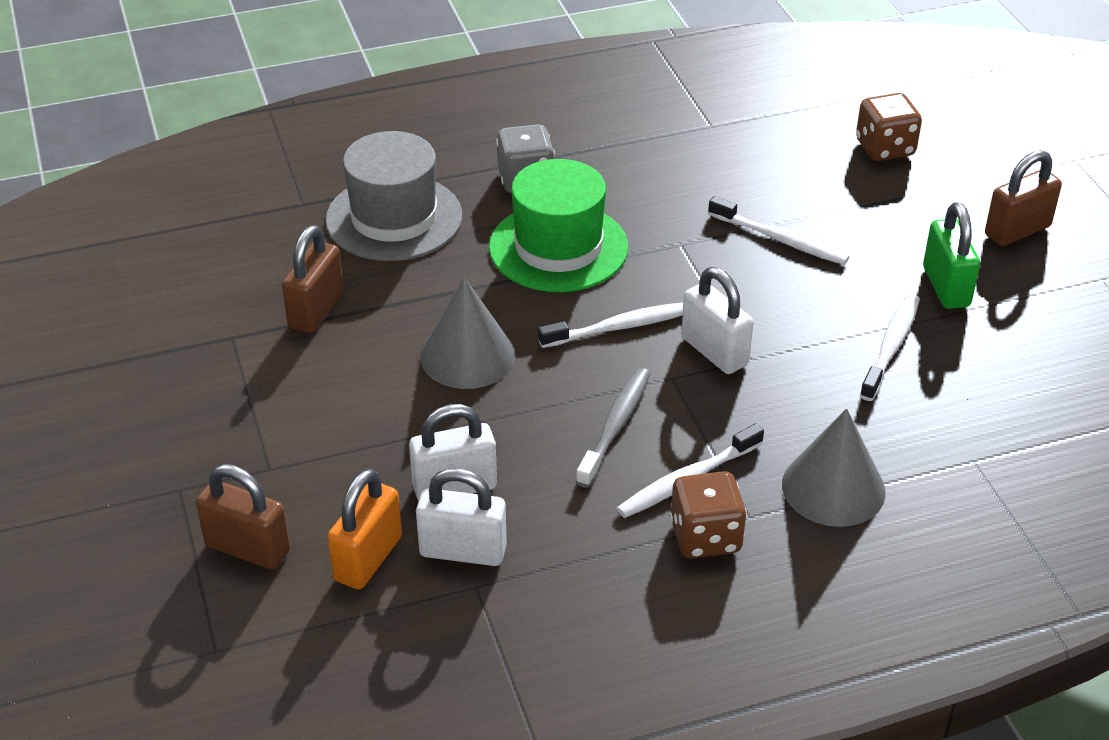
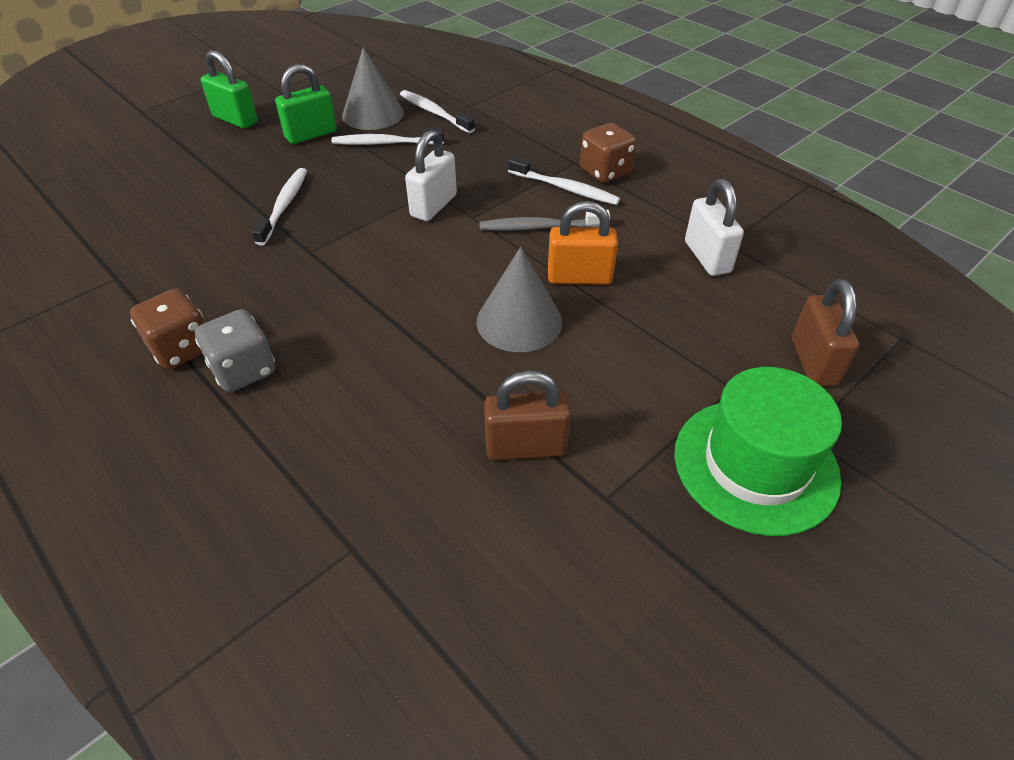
camera: 115 degrees left, 5 degrees up
grey hat [325,131,462,261] -> none
orange padlock [327,469,402,590] -> orange padlock moved to [548,201,618,285]
white padlock [409,404,497,501] -> none
green hat [489,159,628,292] -> green hat moved to [674,367,842,536]
white toothbrush [538,302,683,348] -> white toothbrush moved to [400,90,475,133]
grey cone [782,408,886,527] -> grey cone moved to [342,47,404,130]
brown dice [856,93,922,161] -> brown dice moved to [130,289,205,369]
brown padlock [985,150,1062,246] -> green padlock [201,50,258,129]

